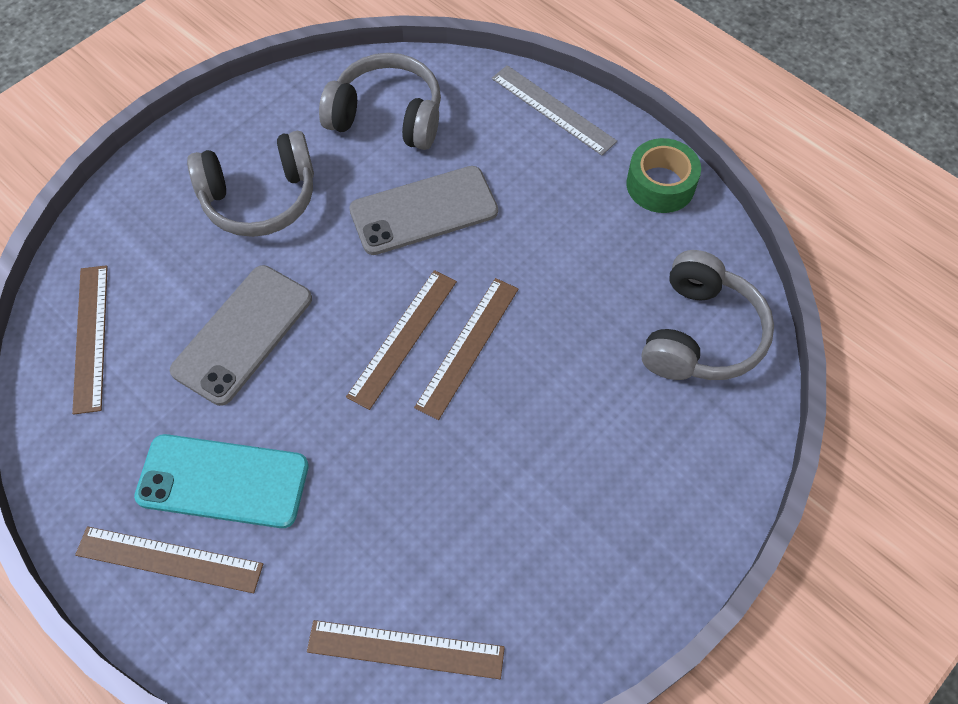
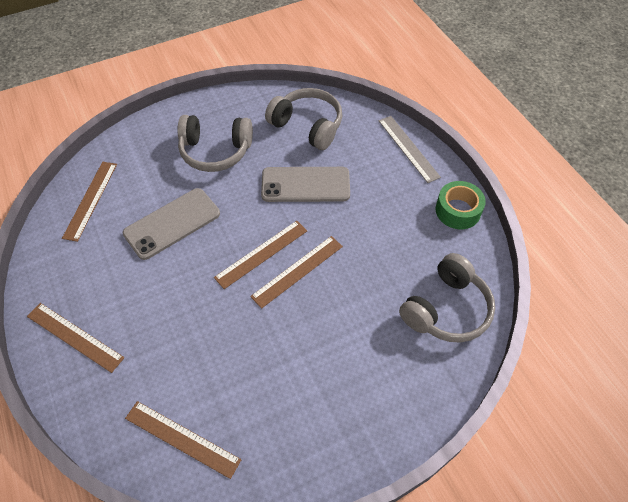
camera: 20 degrees right, 5 degrees down
turquoise phone [134,434,309,528] -> none

